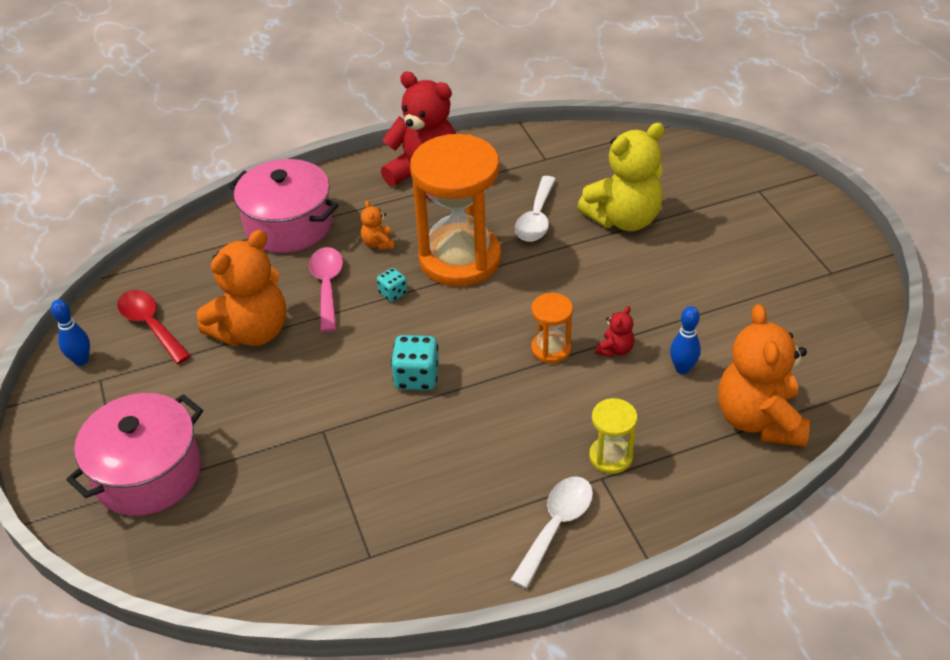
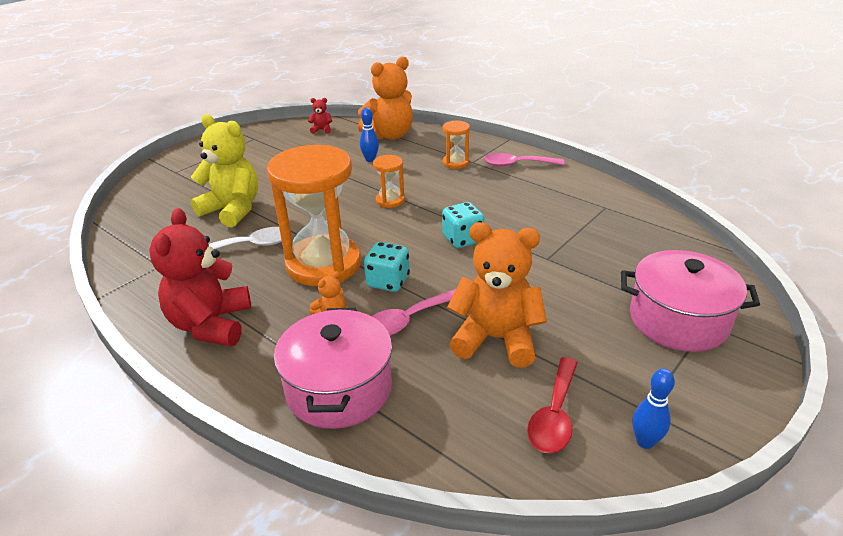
camera: 120 degrees left, 10 degrees down
turquoise dice [377,268,407,302] -> turquoise dice [364,242,410,292], size x1.71
white spoon [510,476,593,589] -> pink spoon [483,153,564,167]
yellow hourglass [589,398,637,474] -> orange hourglass [442,121,470,169]
red teddy bear [595,306,634,357] -> red teddy bear moved to [308,98,332,134]

